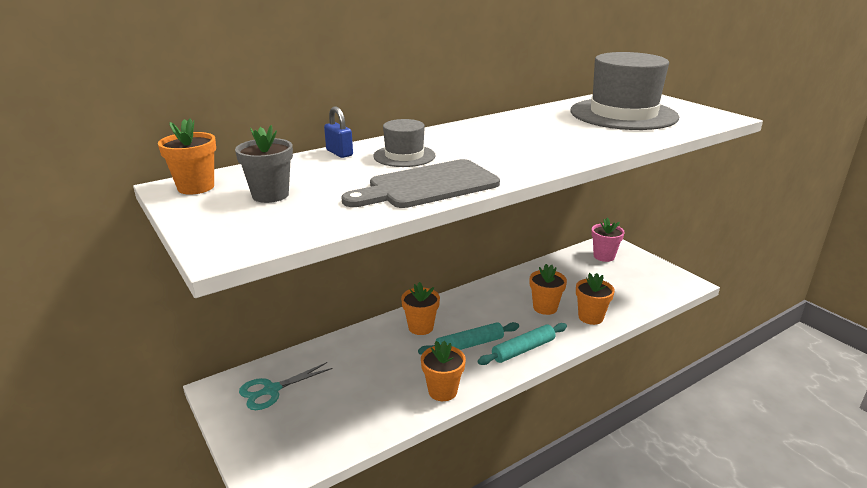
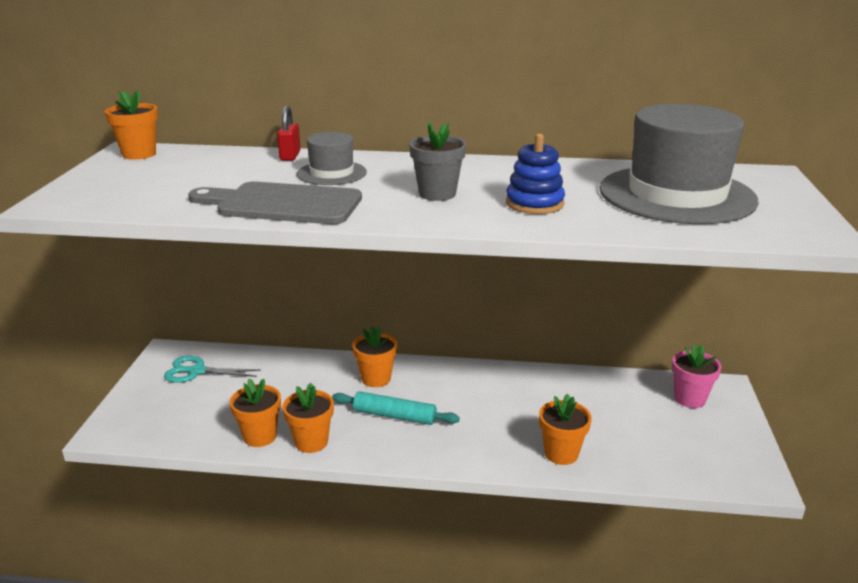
camera: 40 degrees right, 0 degrees up
grey flower pot [235,125,293,203] -> grey flower pot moved to [409,122,466,201]
blue padlock [324,107,353,158] -> red padlock [277,106,301,161]
turquoise rolling pin [478,323,567,365] -> none
orange flower pot [530,264,567,315] -> orange flower pot moved to [230,379,281,447]
none -> blue stacking toy [506,134,565,214]

